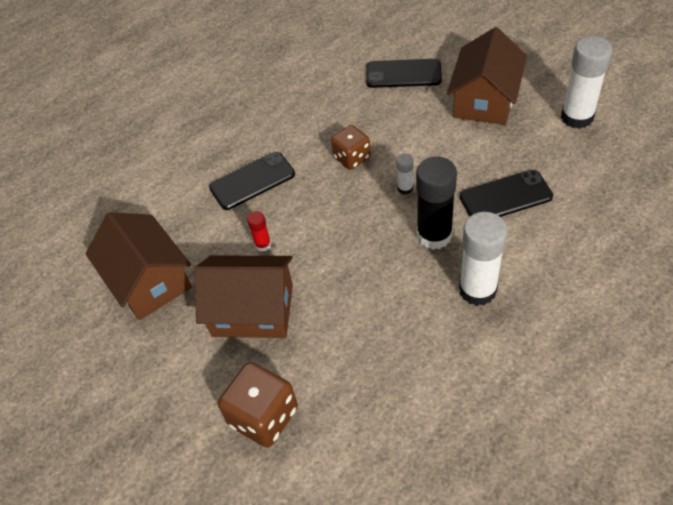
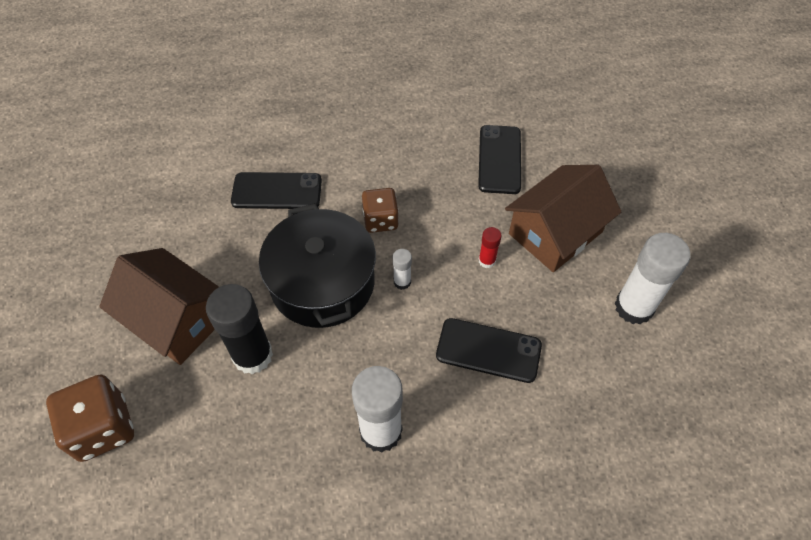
camera: 25 degrees right, 5 degrees up
brown house [86,212,192,320] -> none
red glue stick [247,211,271,252] -> red glue stick moved to [479,227,502,268]
black phone [366,59,442,88] -> black phone turned 60 degrees clockwise [478,125,521,194]
black glue stick [416,157,457,250] -> black glue stick moved to [206,284,273,374]
none -> black pot [259,203,376,328]

